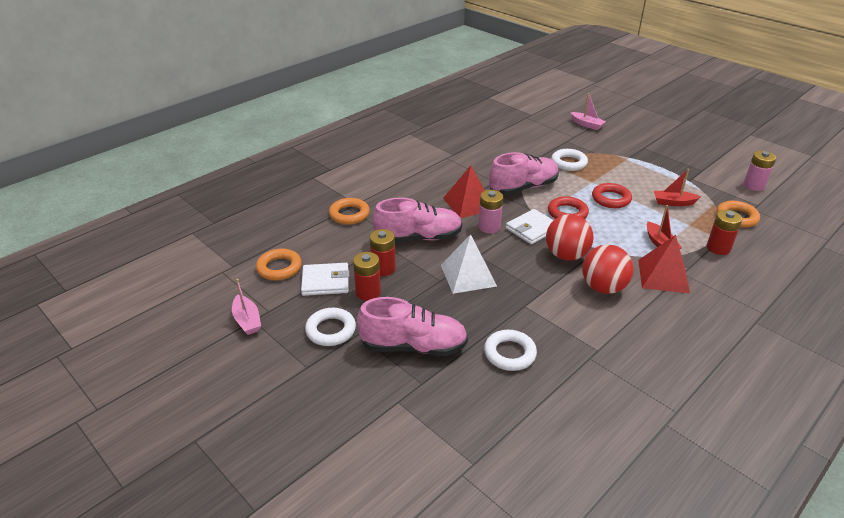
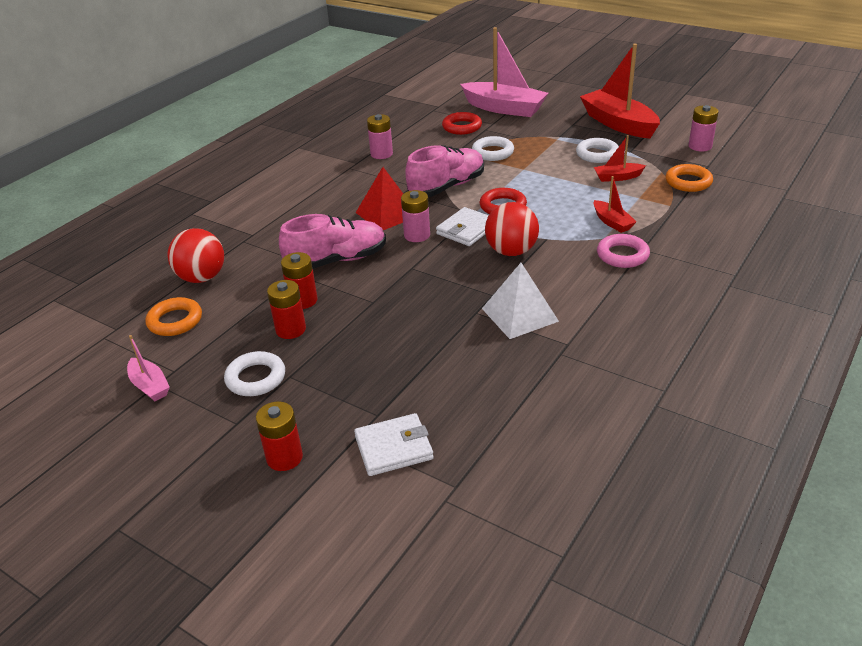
camera: 10 degrees left, 0 degrees up
white wallet [301,263,349,296] -> white wallet moved to [354,413,434,476]
orange ring [329,198,370,224] -> none
pink shoe [357,297,468,356] -> none
white pyramid [441,234,497,294] -> white pyramid moved to [482,263,559,339]
white ring [484,330,537,371] -> white ring moved to [576,138,619,163]
pink boat [571,93,606,130] -> pink boat [460,27,548,117], size x2.07
red ball [582,245,634,294] -> red ball moved to [168,228,224,283]
red ring [592,183,632,208] -> red ring moved to [442,112,482,135]
red pyramid [638,235,690,294] -> pink ring [597,234,650,268]
red battery [707,210,742,255] -> red battery moved to [256,401,303,471]
none -> pink battery [367,114,393,159]
none -> red boat [580,44,660,139]

